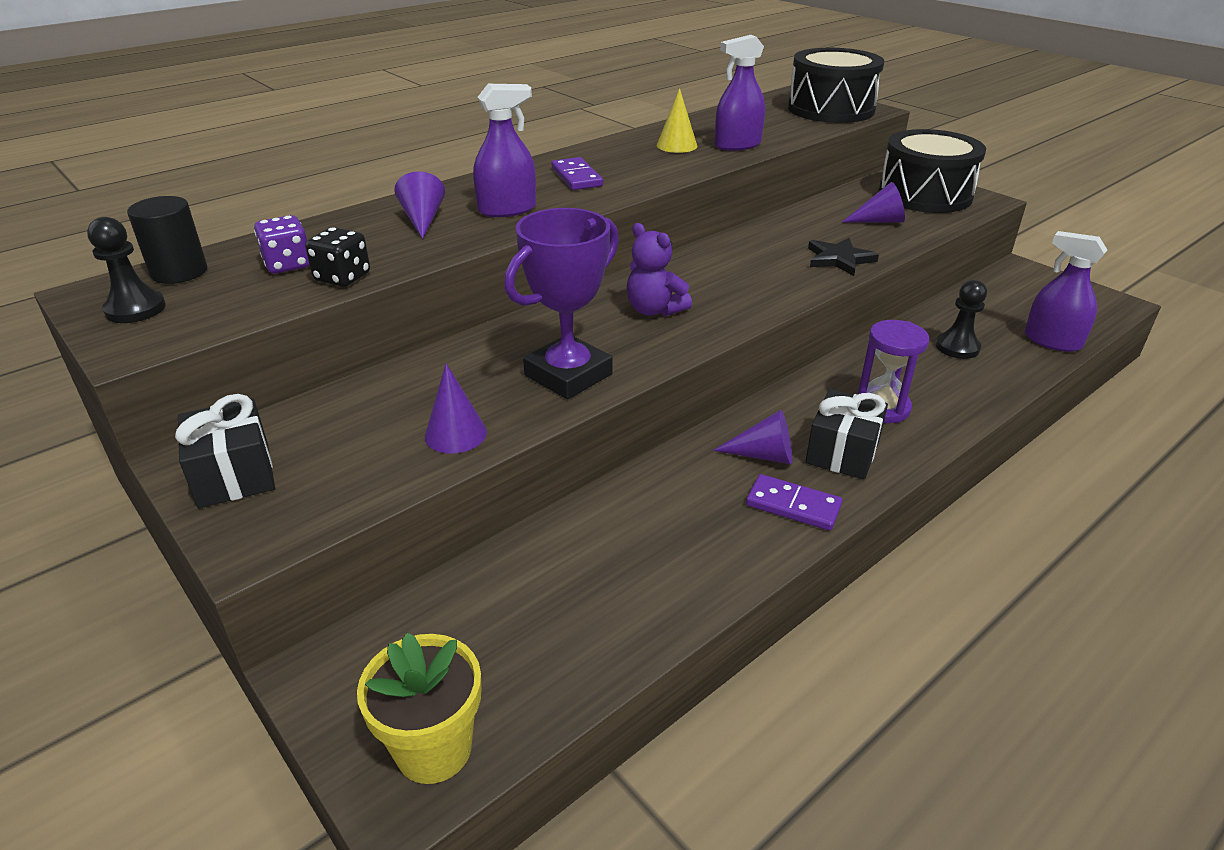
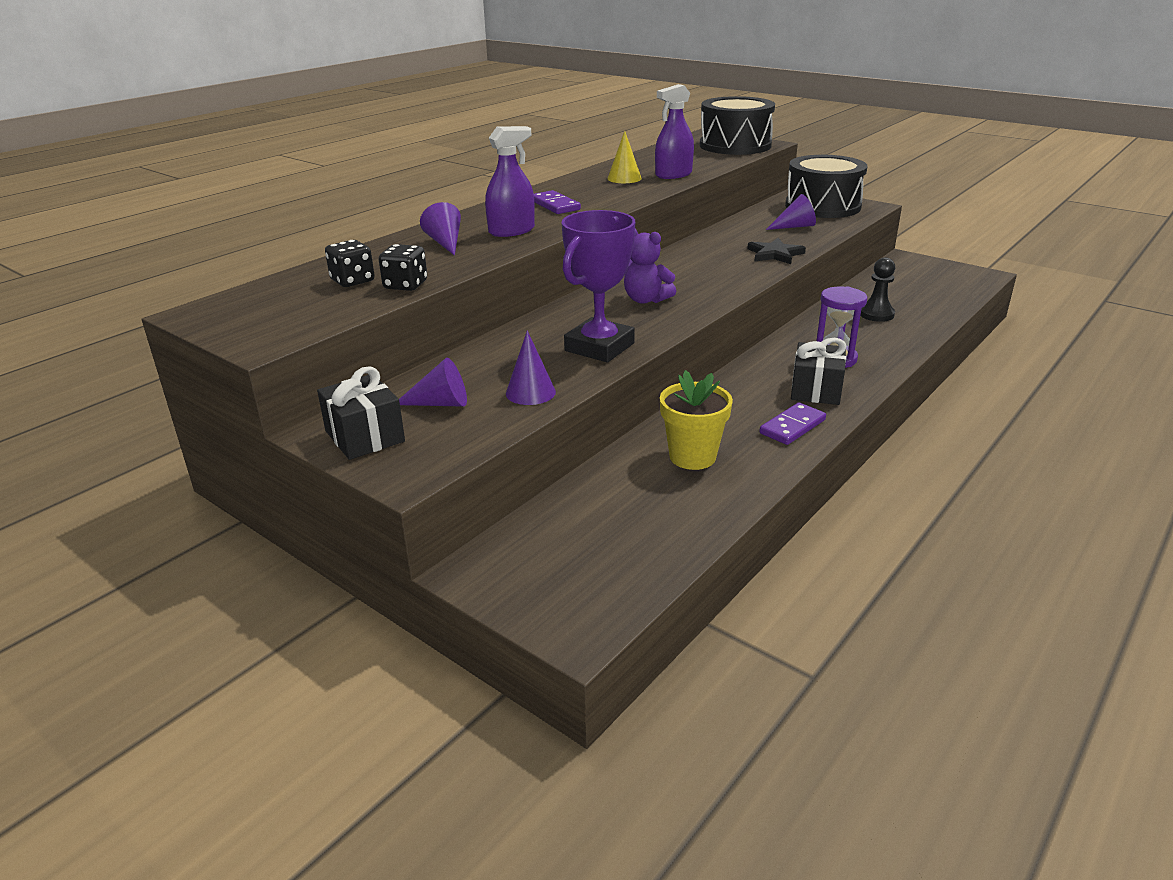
camera: 10 degrees left, 5 degrees down
black pawn [87,217,166,323] -> none
black cylinder [127,196,207,284] -> none
purple dice [254,215,310,274] -> black dice [325,240,375,287]
yellow flower pot [357,633,482,784] -> yellow flower pot moved to [660,370,733,470]
purple cone [713,410,792,464] -> purple cone moved to [399,358,467,407]
purple domino [746,474,843,531] -> purple domino turned 60 degrees counterclockwise [759,403,826,445]
purple spray bottle [1024,231,1107,352] -> none

